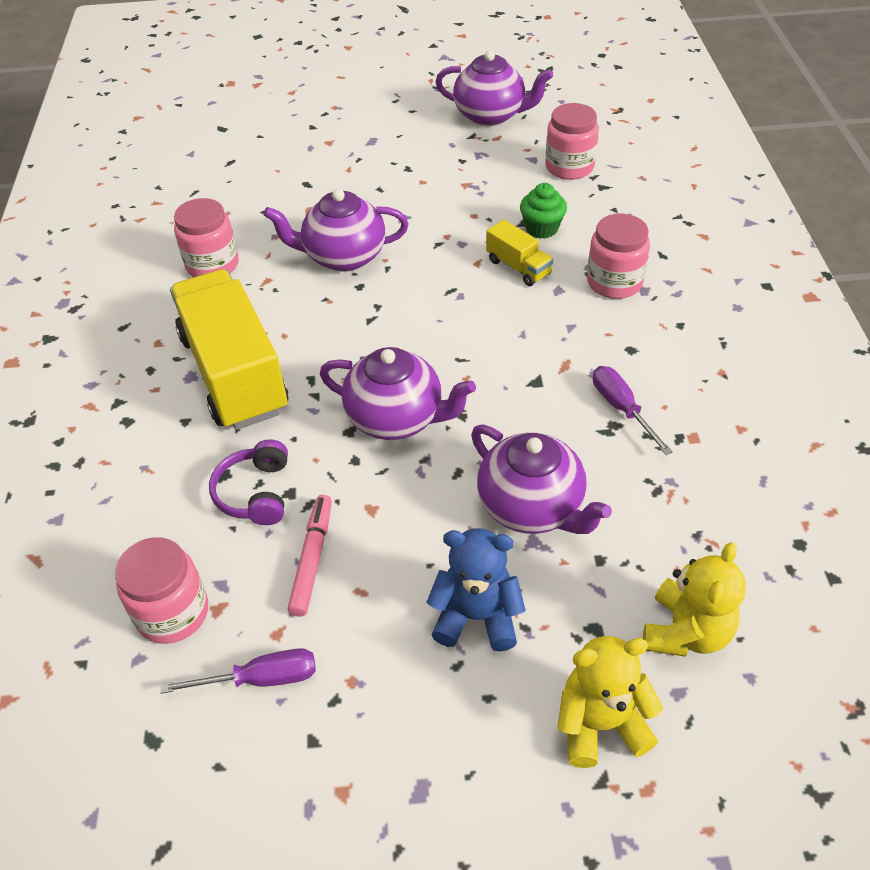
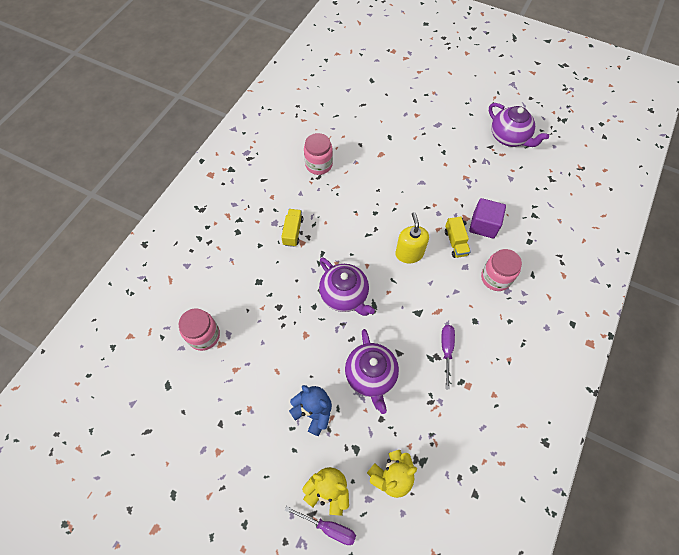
camera: 30 degrees right, 15 degrees up
purple screwdriver [160,648,316,694] -> purple screwdriver moved to [285,506,356,545]
yellow truck [170,269,288,430] -> yellow truck [281,209,303,247], size x0.44
purple headphones [209,439,288,525] -> none
purple teapot [264,189,409,271] -> none
pink marker [288,495,332,617] -> none
green cupcake [520,183,567,239] -> purple cube [469,198,506,239]
pink jar [545,103,599,180] -> none
none -> yellow soap dispenser [395,212,429,263]

